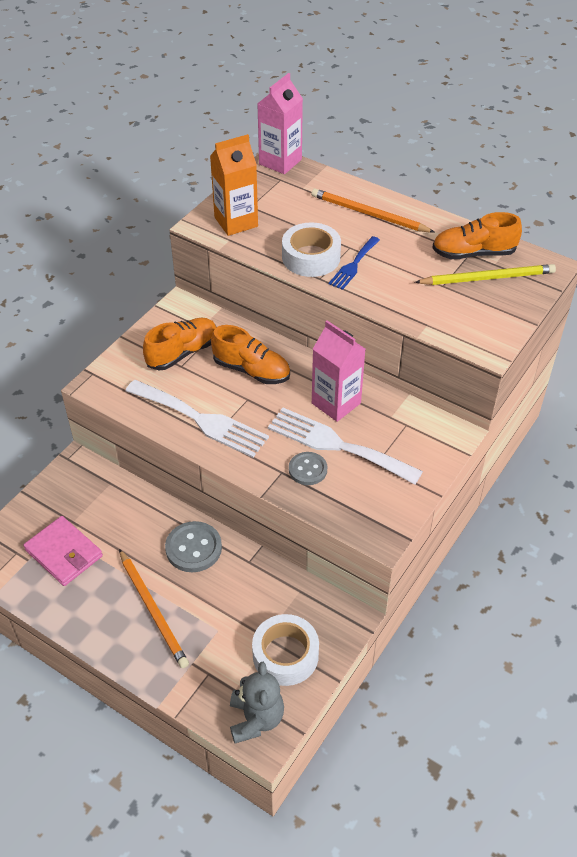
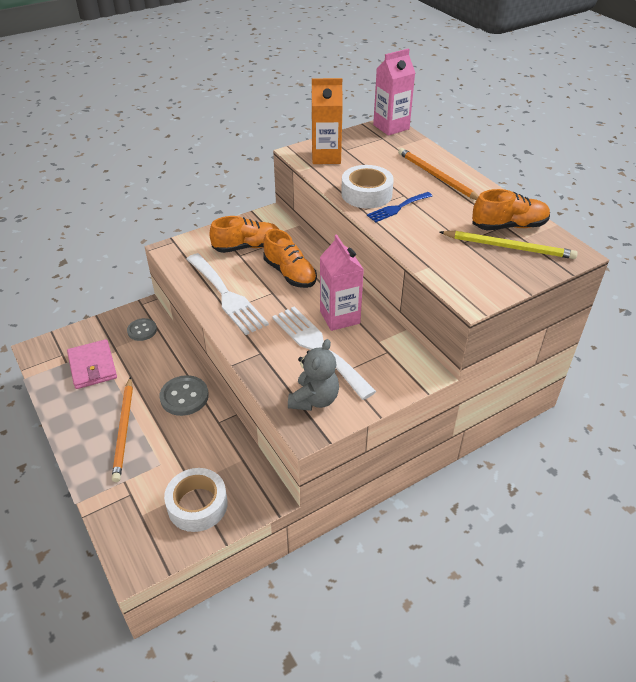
camera: 25 degrees right, 5 degrees down
grey teddy bear [230,662,284,743] -> grey teddy bear moved to [288,339,339,411]
grey button [289,452,327,485] -> grey button moved to [127,318,157,341]
orange shoe [432,212,522,259] -> orange shoe turned 150 degrees clockwise [472,189,550,230]

